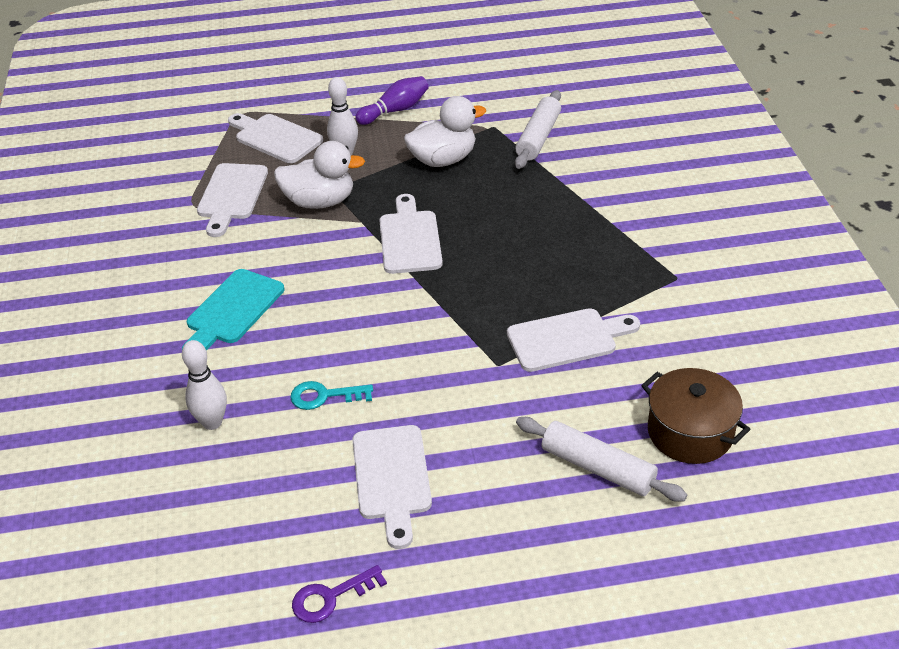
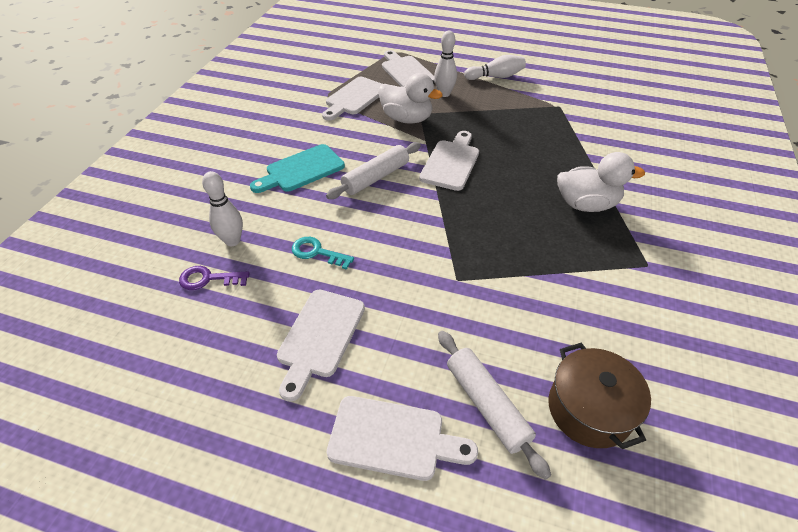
camera: 25 degrees right, 5 degrees up
purple key [292,565,387,623] -> purple key moved to [179,266,250,290]
purple bowling pin [355,76,429,125] -> white bowling pin [464,55,526,80]
white duck [404,96,486,167] -> white duck moved to [557,152,645,212]
white cutting board [507,308,640,372] -> white cutting board moved to [327,396,478,481]
white rolling pin [515,90,561,169] -> white rolling pin moved to [326,142,421,199]

